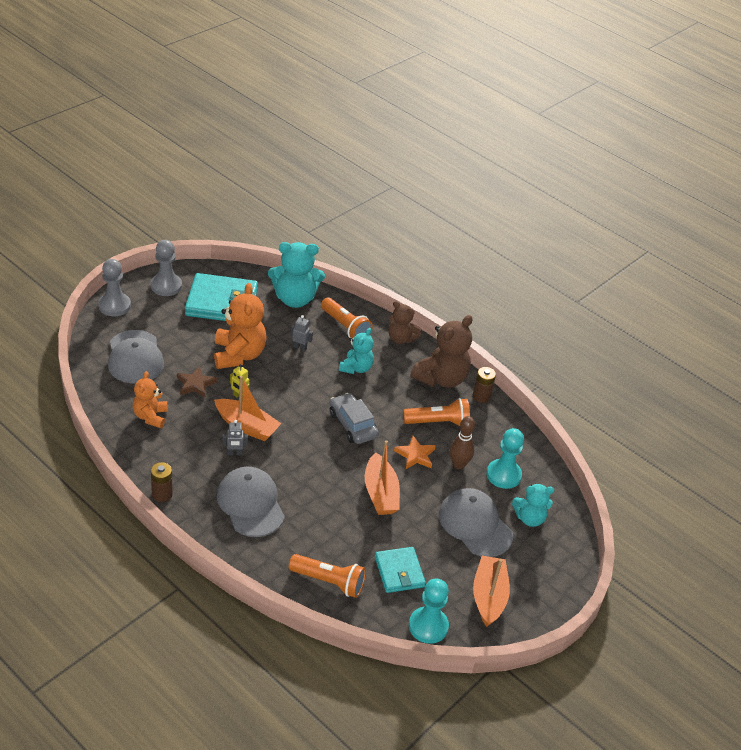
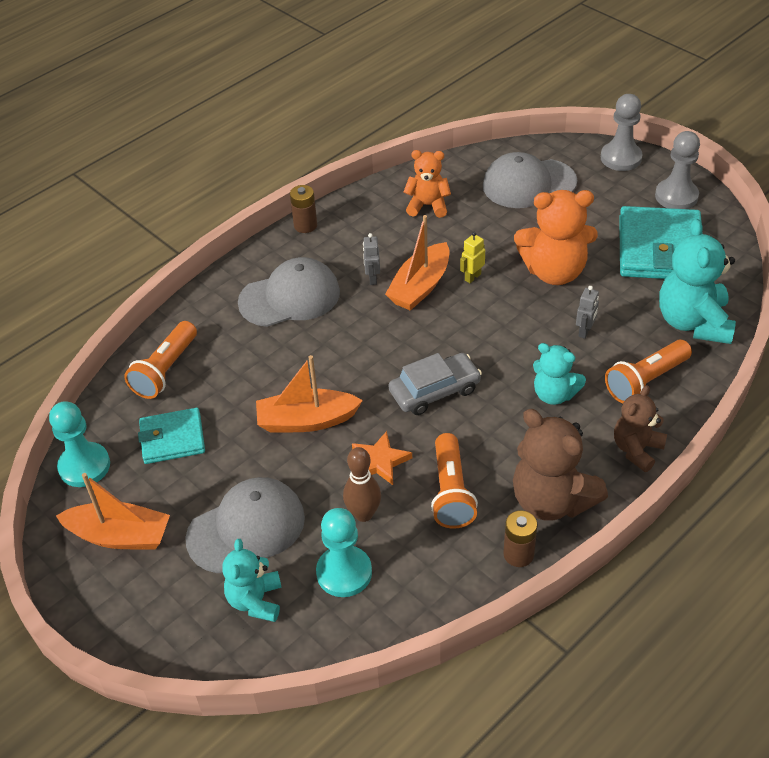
camera: 100 degrees right, 5 degrees up
brown star [177,366,217,398] -> none

